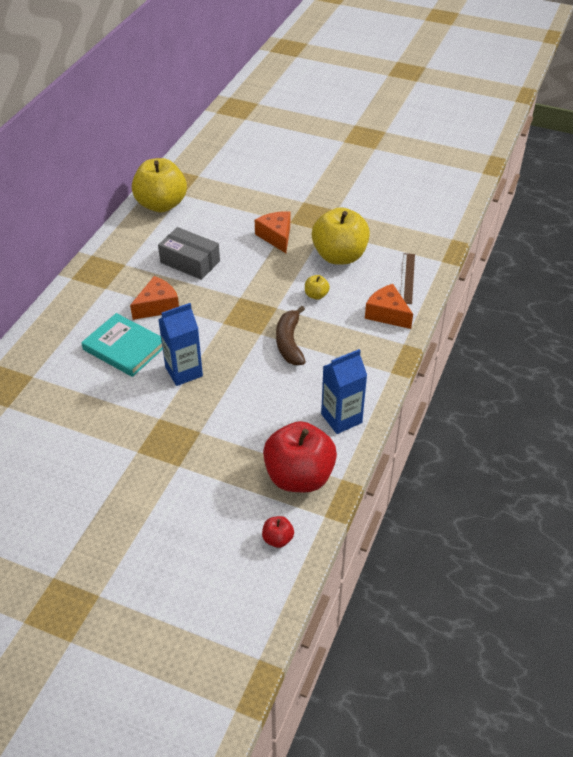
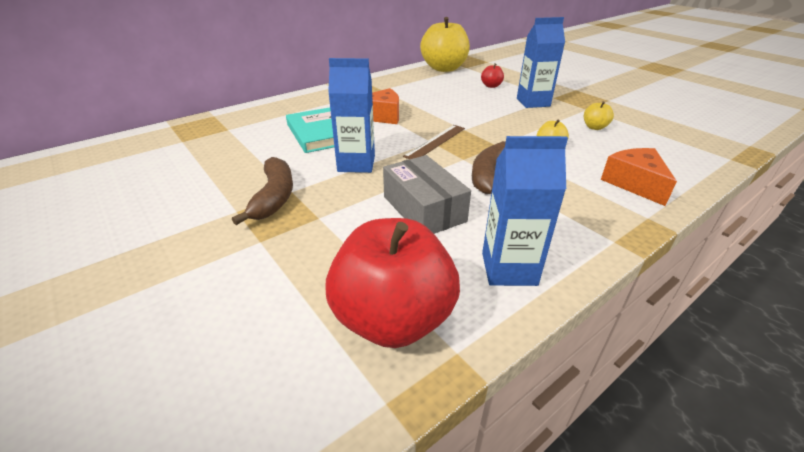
camera: 30 degrees right, 10 degrees down
grey box [158,227,220,280] -> grey box moved to [383,155,471,234]
orange cheese [255,211,290,253] -> blue carton [517,17,565,108]
red apple [262,516,294,548] -> red apple moved to [481,63,504,88]
yellow apple [312,207,370,265] -> yellow apple [584,102,614,130], size x0.42
brown ruler [400,253,415,304] -> brown ruler moved to [403,125,465,159]
none -> brown banana [232,157,293,225]

